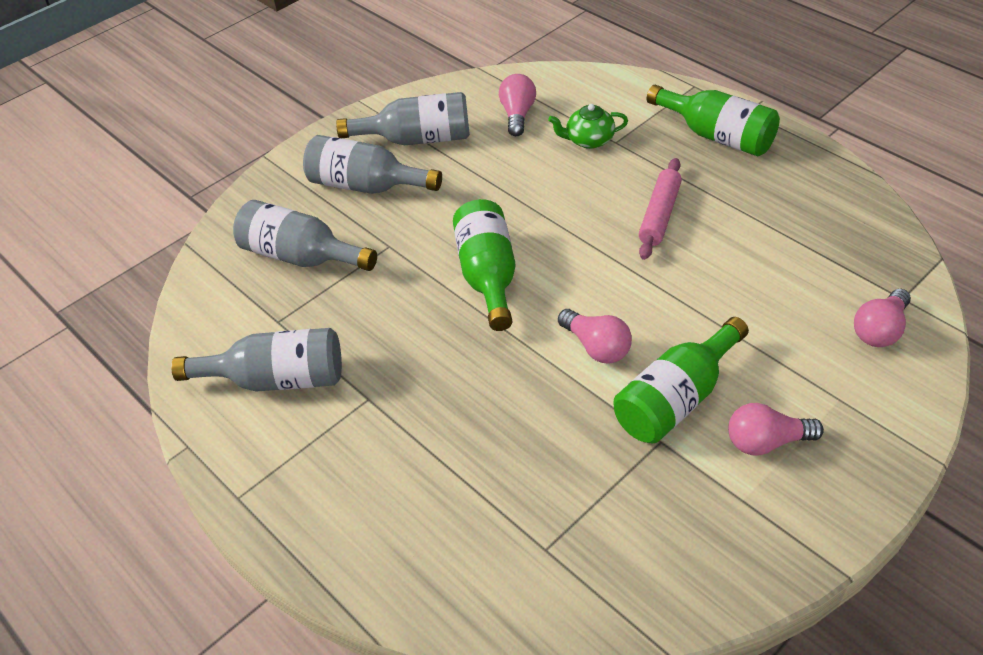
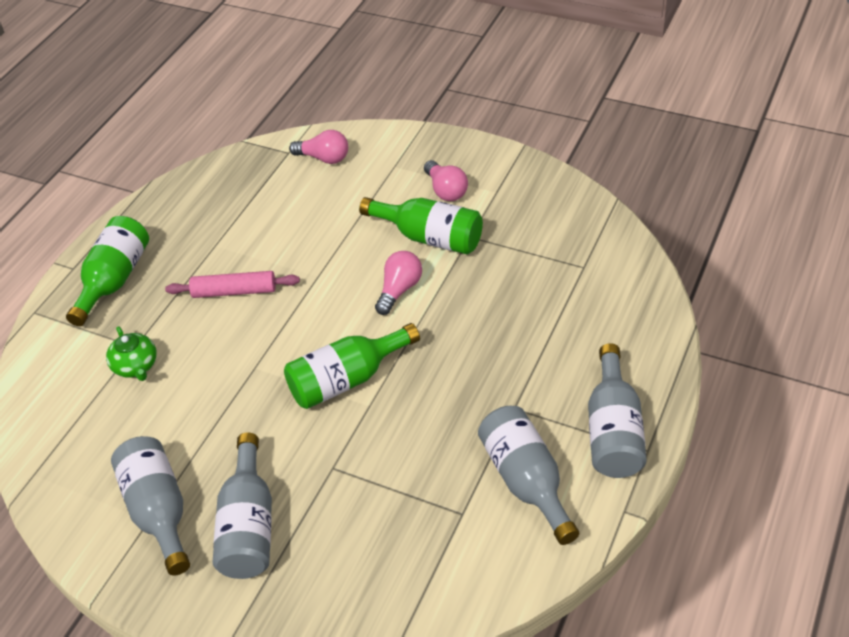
camera: 110 degrees left, 0 degrees up
grey bottle [233,200,377,271] -> grey bottle moved to [588,343,647,478]
pink light bulb [499,74,536,136] -> none

